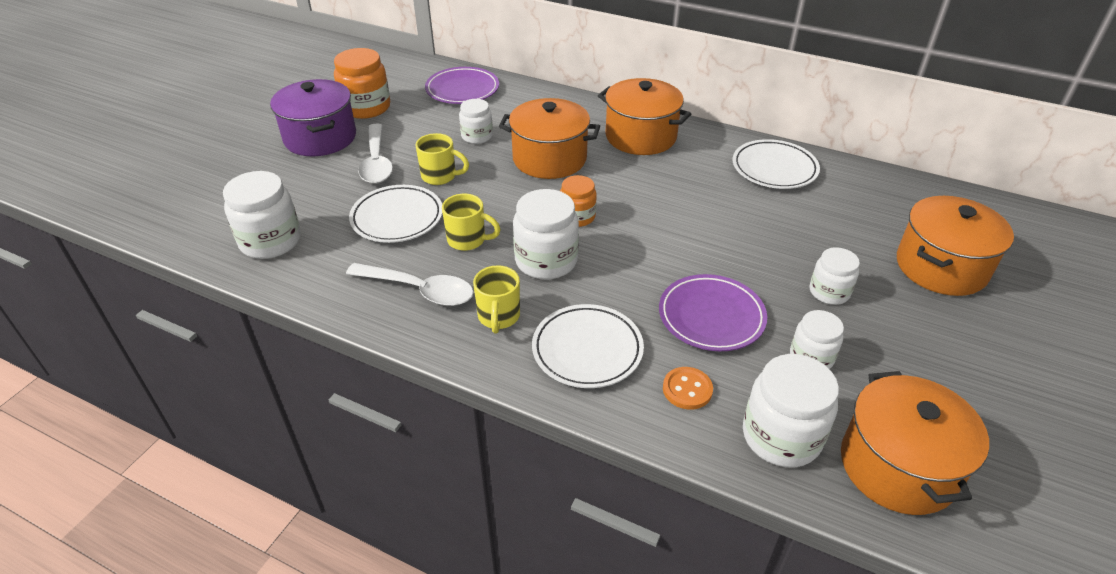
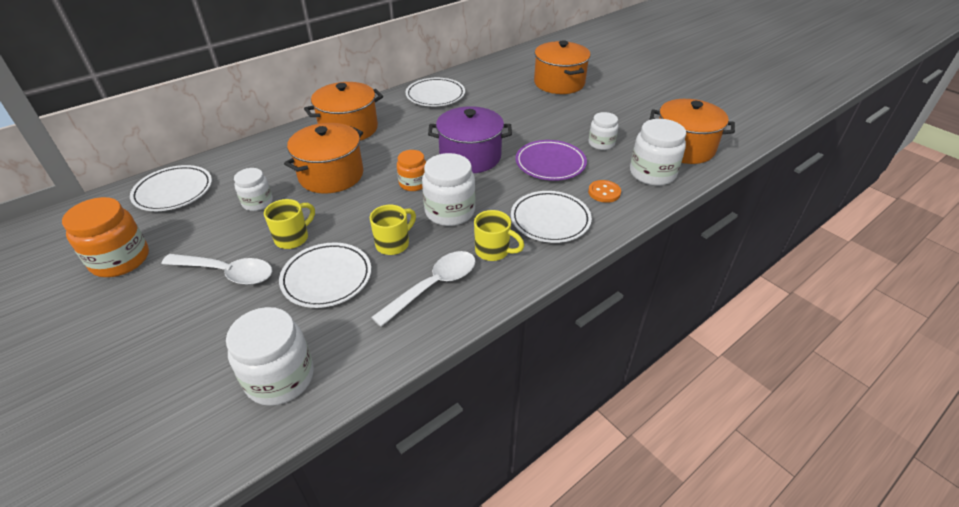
camera: 65 degrees left, 0 degrees up
purple pot [270,79,356,156] -> purple pot moved to [428,106,512,173]
purple plate [425,67,499,104] -> white plate [130,165,212,211]
white jar [810,247,860,305] -> none

